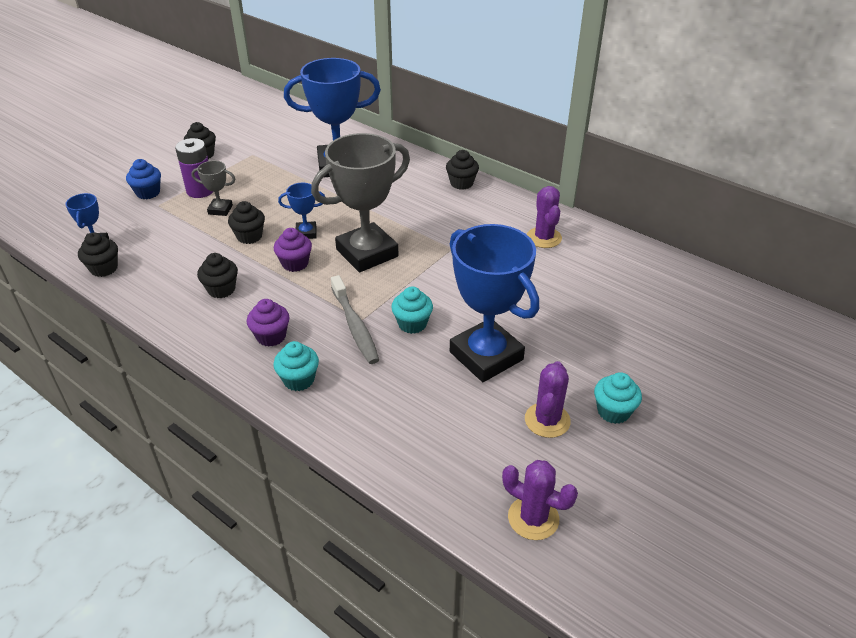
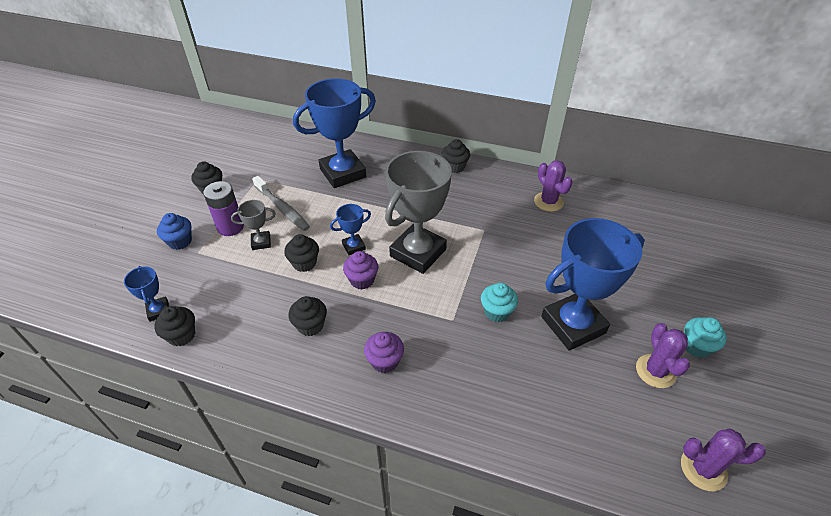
camera: 20 degrees left, 5 degrees up
turquoise cupcake [273,341,319,391] -> none
grey toothbrush [331,275,379,364] -> grey toothbrush moved to [252,176,310,231]
blue trophy [450,224,539,382] -> blue trophy turned 60 degrees counterclockwise [541,218,644,351]

